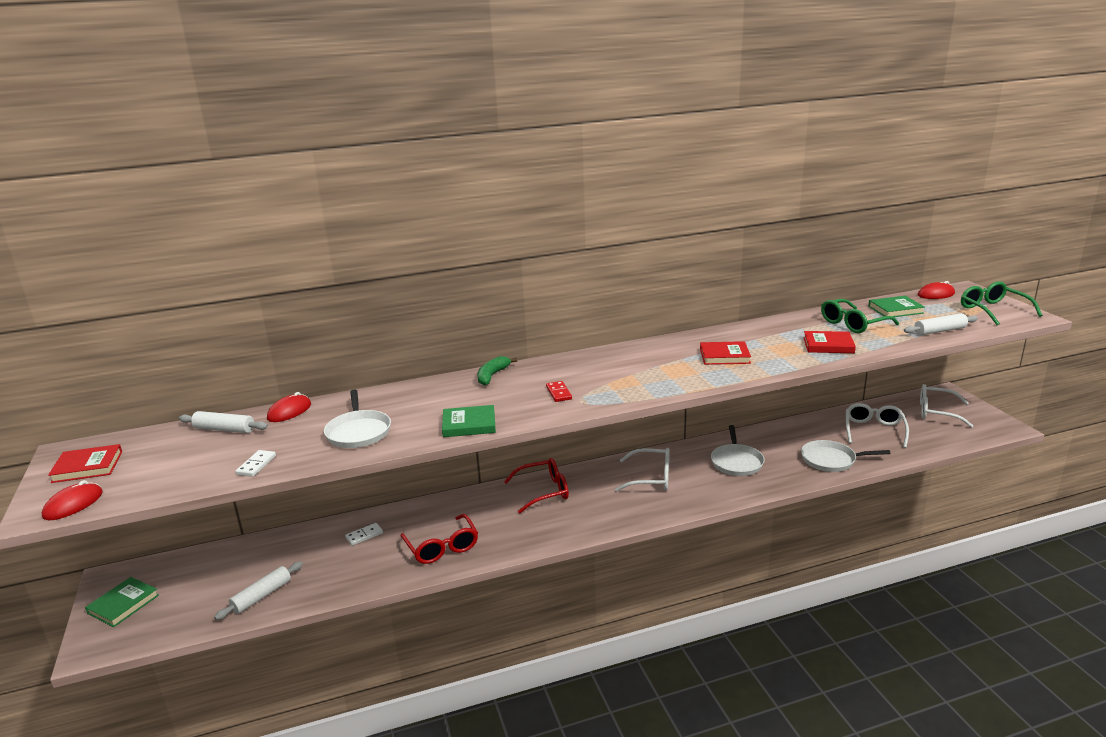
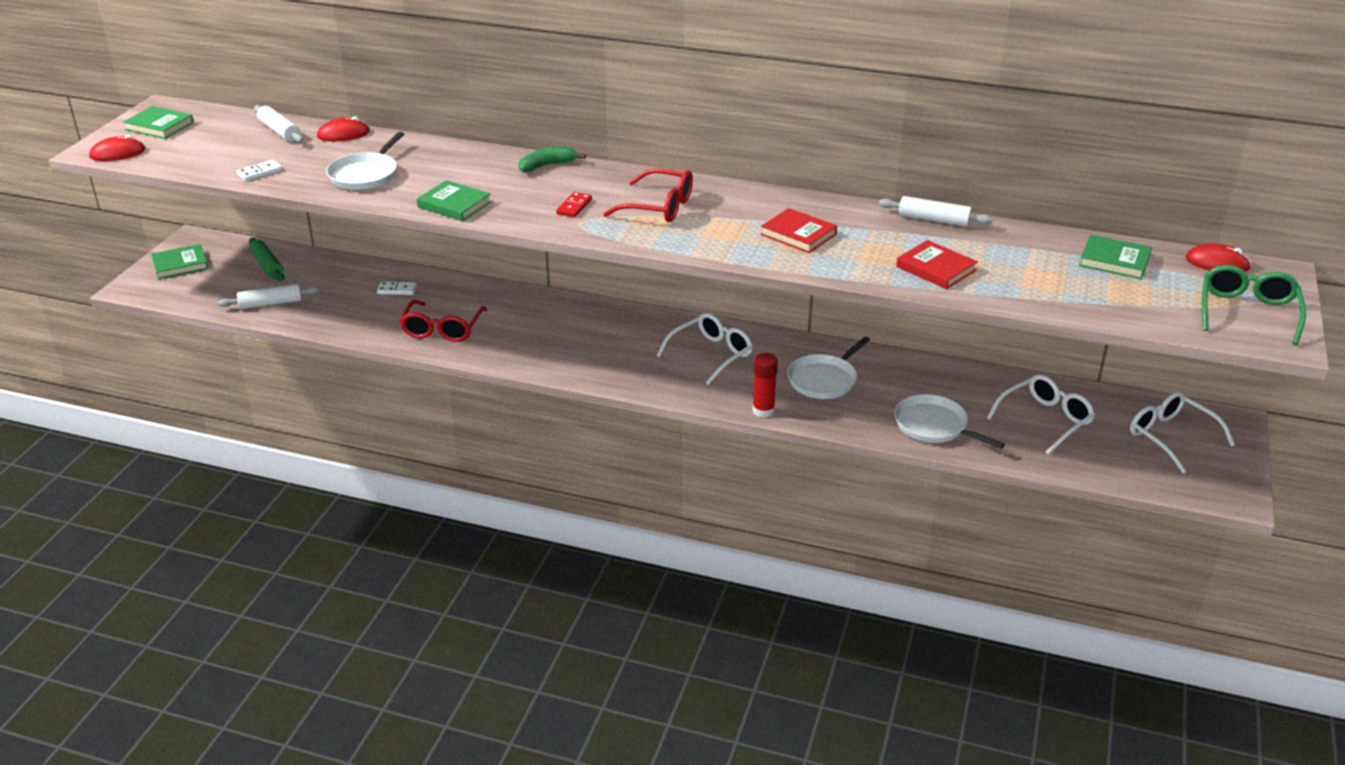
camera: 35 degrees right, 10 degrees up
red book [48,444,122,483] -> green book [123,106,194,139]
red glasses [504,458,569,514] -> red glasses moved to [603,169,693,222]
white glasses [615,448,670,491] -> white glasses turned 90 degrees counterclockwise [657,313,753,385]
green glasses [821,299,899,333] -> none
white rolling pin [904,313,978,335] -> white rolling pin moved to [879,196,993,227]
none -> green rolling pin [249,238,284,281]
none -> red glue stick [752,353,778,418]

